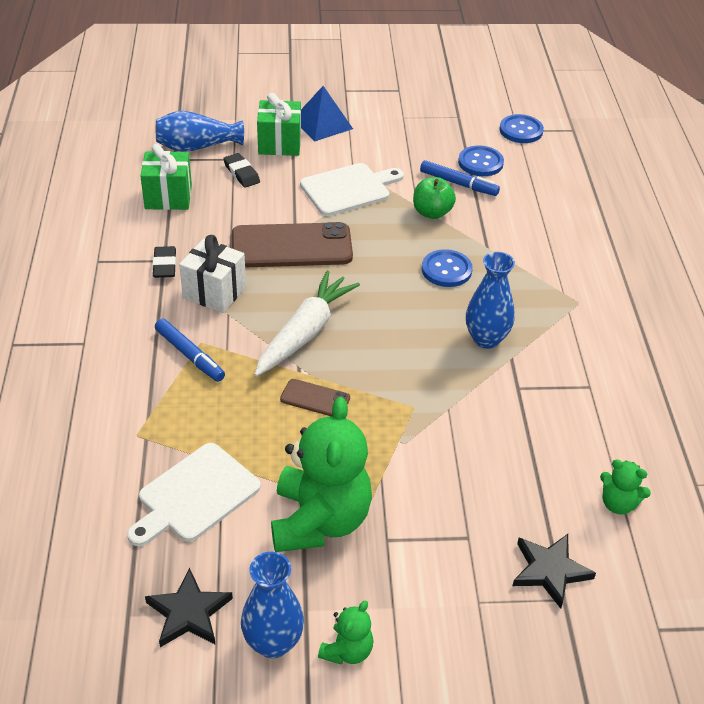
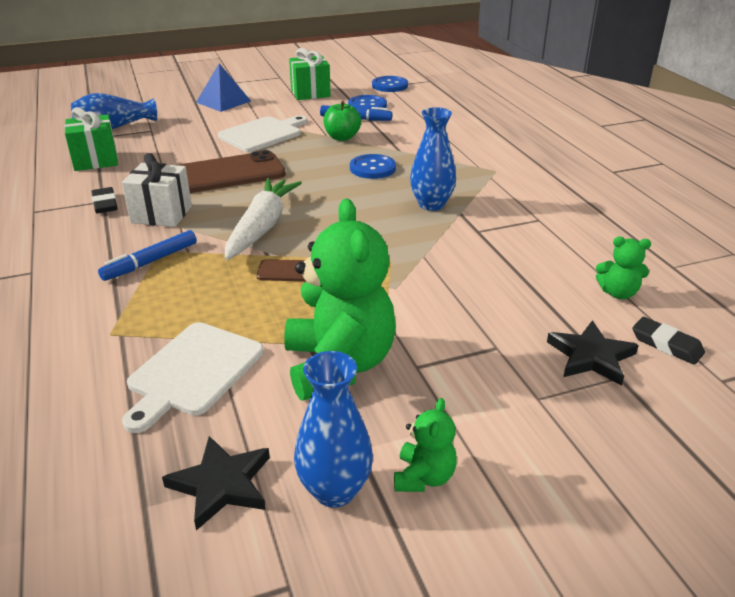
camera: 15 degrees left, 10 degrees down
blue marker [155,319,225,382] -> blue marker turned 105 degrees clockwise [98,230,197,281]
black eraser [223,153,260,188] -> black eraser moved to [632,317,705,365]
green gift [257,93,301,156] -> green gift moved to [289,48,331,100]

